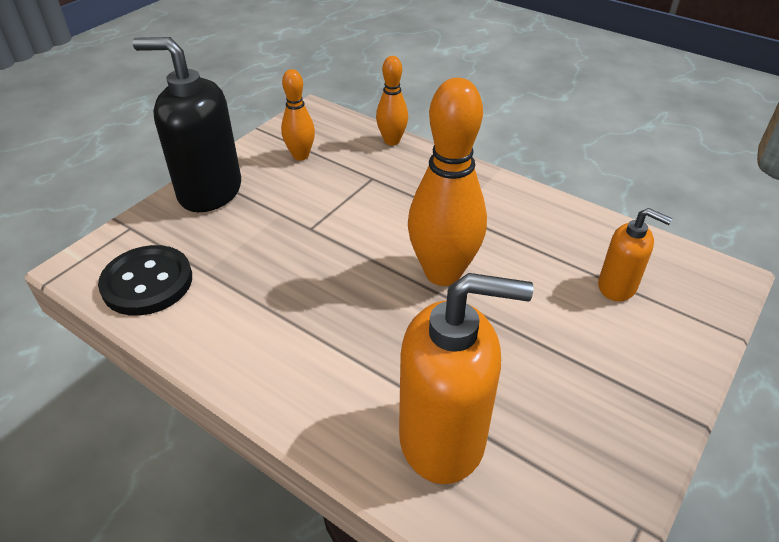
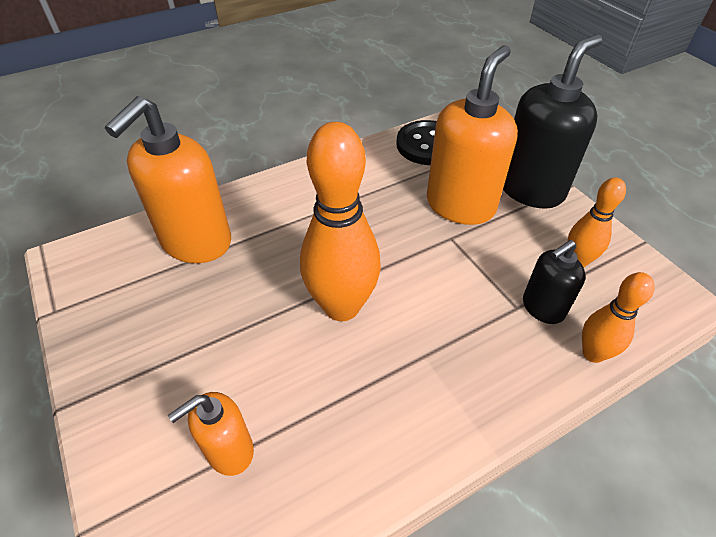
camera: 115 degrees right, 5 degrees up
none -> orange soap dispenser [427,45,518,225]
none -> black soap dispenser [523,240,586,324]

